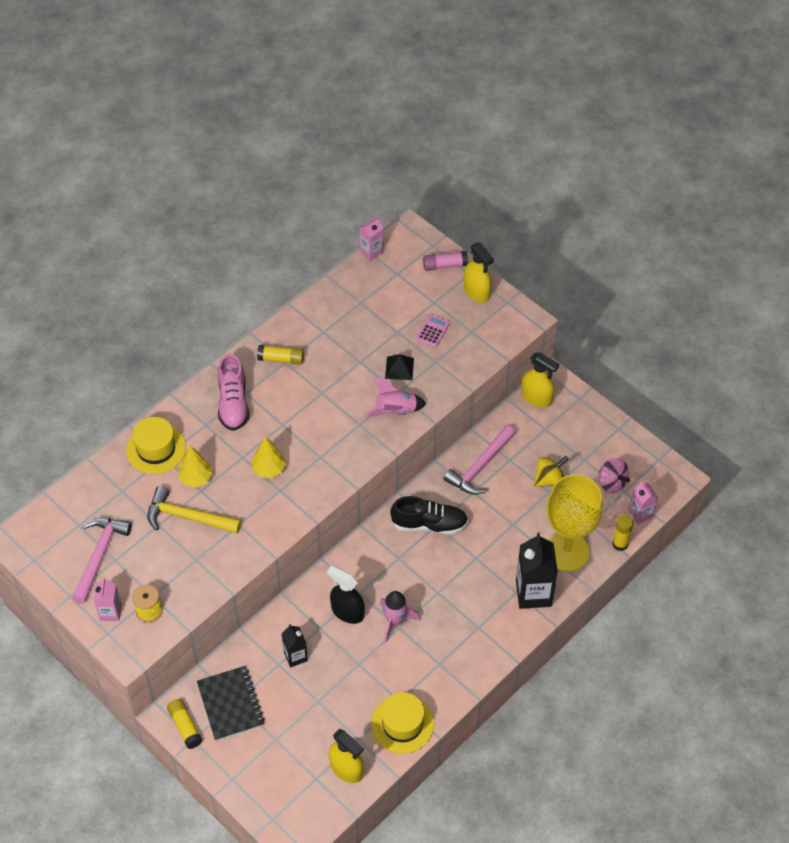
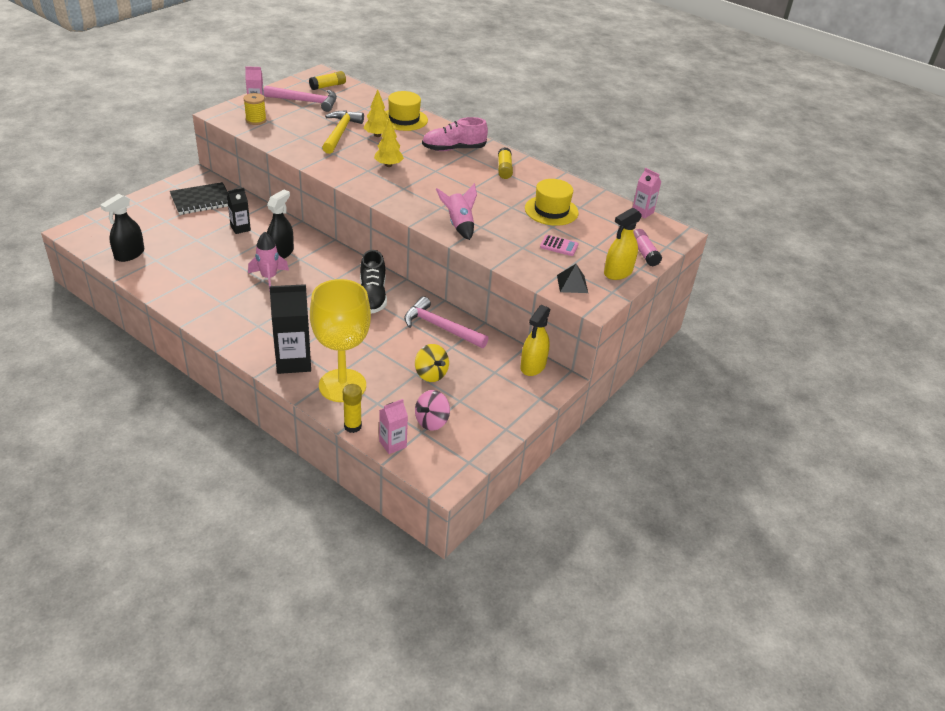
camera: 80 degrees right, 15 degrees down
yellow glue stick [167,699,203,749] -> yellow glue stick moved to [309,71,346,90]
yellow spray bottle [329,729,364,783] -> black spray bottle [100,194,144,262]
yellow hat [371,692,434,754] -> yellow hat moved to [525,179,579,226]
black pyramid [385,354,414,380] -> black pyramid moved to [557,264,588,293]

